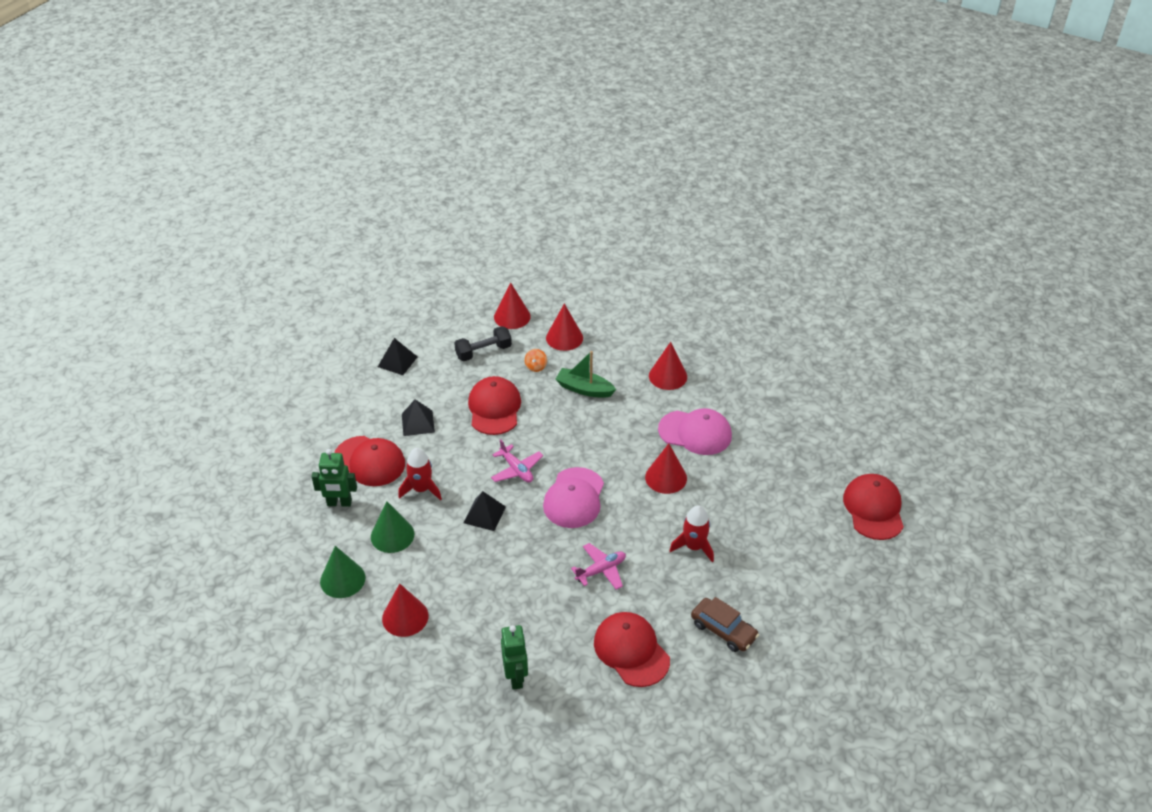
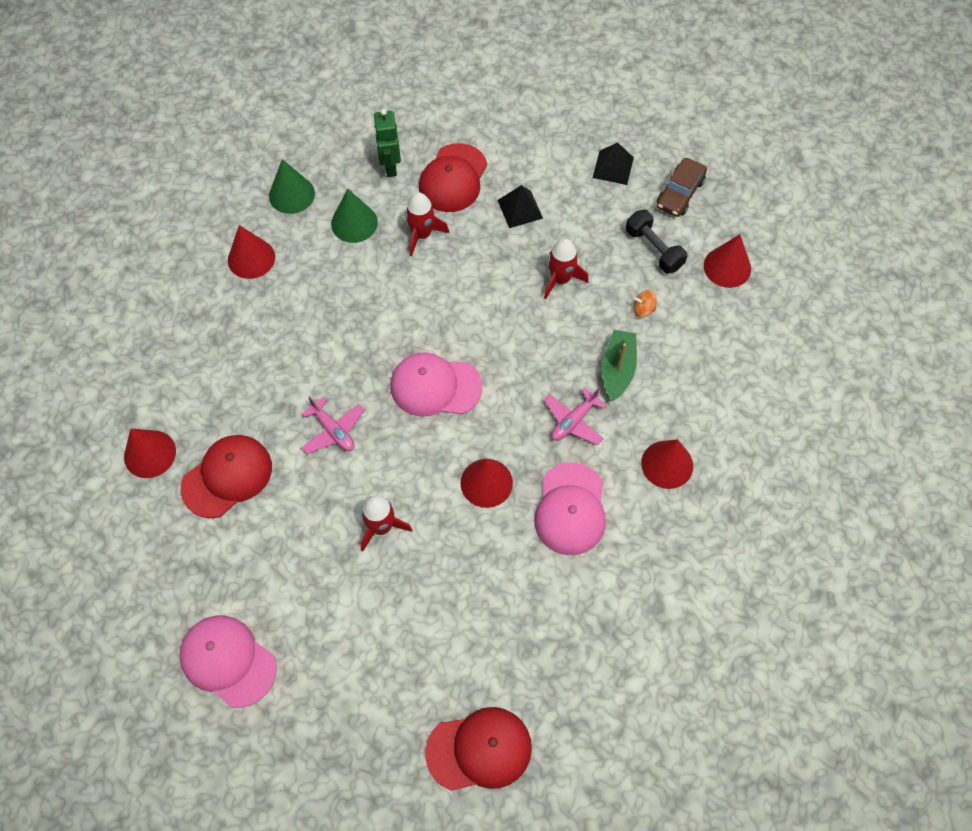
camera: 80 degrees right, 20 degrees up
black pyramid [463,491,506,531] -> none
red cap [468,376,521,435] -> red rocket [544,239,589,299]
pink plane [491,439,543,483] -> pink plane moved to [544,388,606,445]
green robot [501,625,528,690] -> none
red cone [546,304,583,351] -> red cone moved to [124,428,176,478]
brown car [691,597,759,652] -> brown car moved to [656,158,707,217]
none -> pink cap [179,615,277,708]

